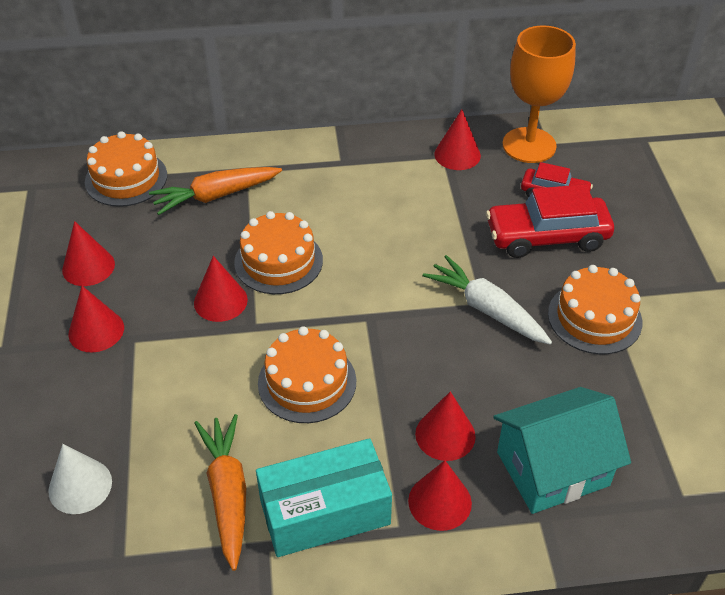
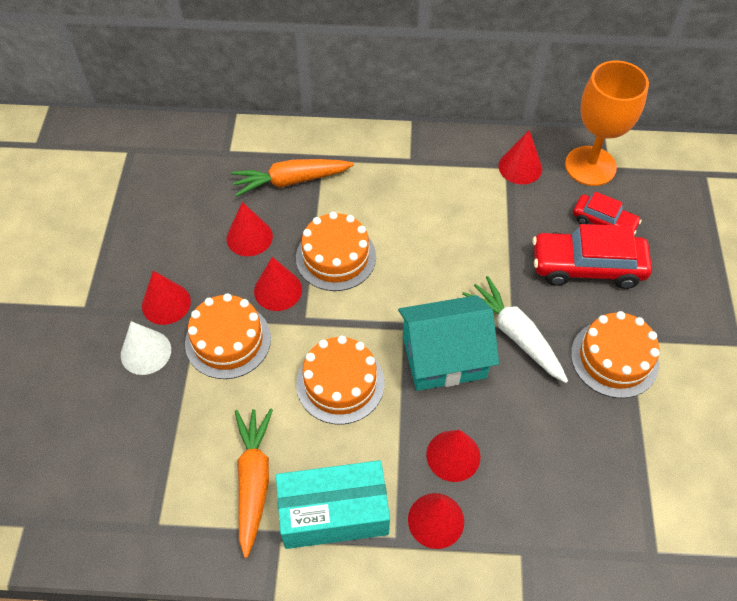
camera: 10 degrees right, 10 degrees up
white cone [48,444,112,514] -> white cone moved to [121,321,171,375]
red cone [62,221,115,286] -> red cone moved to [227,202,273,256]
orange cake [85,131,167,207] -> orange cake moved to [185,293,271,379]
turquoise house [493,387,631,514] -> turquoise house moved to [398,295,499,391]

